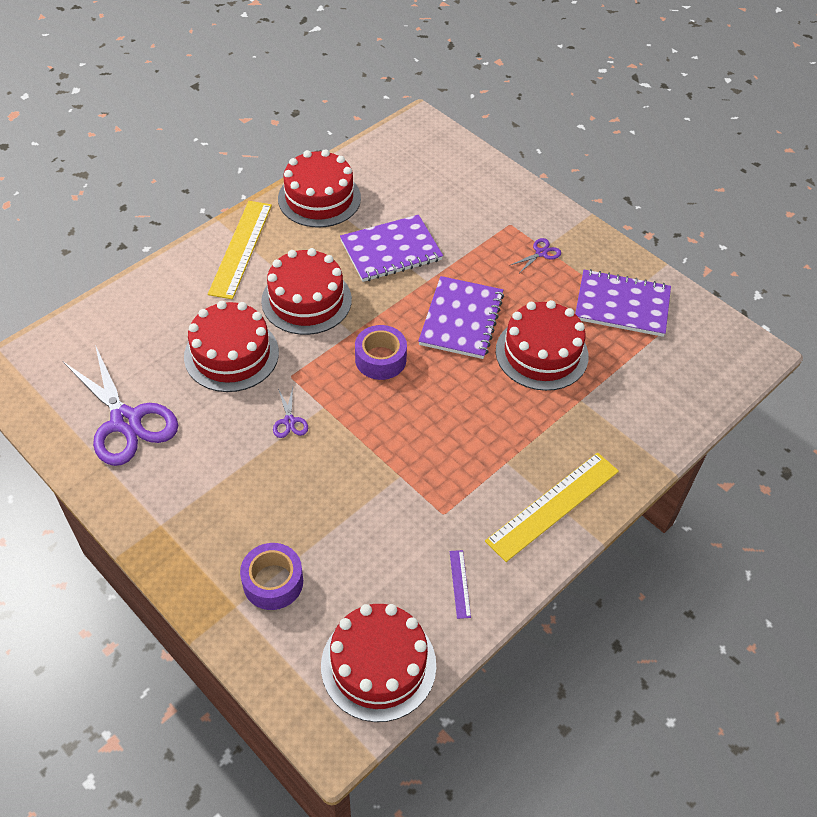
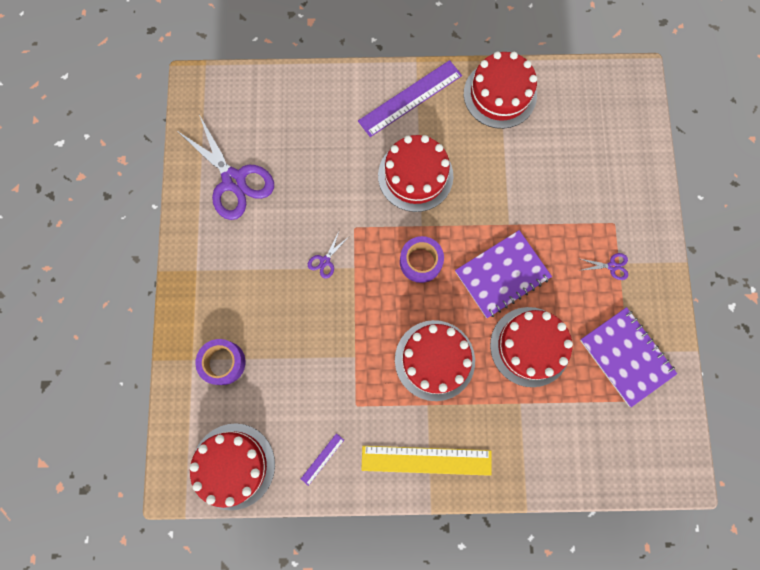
camera: 45 degrees right, 25 degrees up
purple scissors [63,345,178,466] -> purple scissors turned 45 degrees counterclockwise [177,115,274,220]
red cake [184,301,279,392] -> red cake moved to [395,320,475,401]
yellow ruler [208,201,272,299] -> purple ruler [358,60,462,137]
purple notebook [340,215,443,282] -> none

